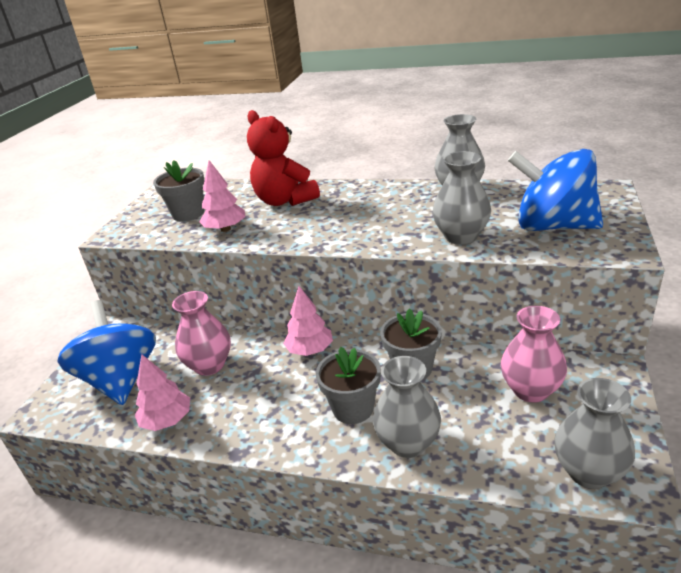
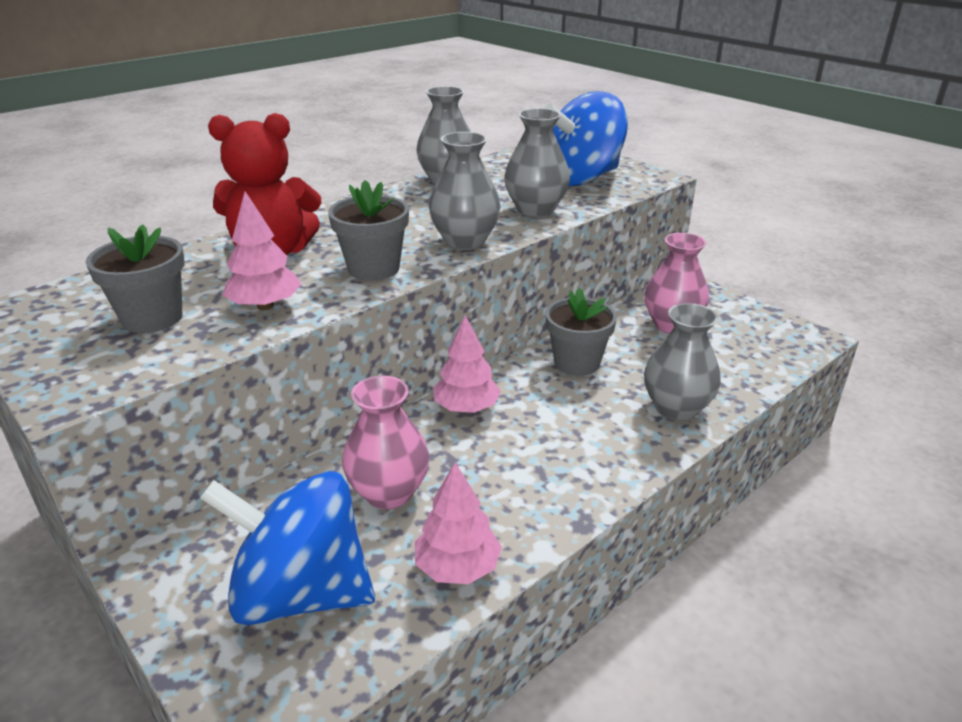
camera: 60 degrees left, 0 degrees up
grey flower pot [316,347,381,424] -> grey flower pot moved to [328,180,409,281]
grey vase [554,378,635,489] -> grey vase moved to [429,132,501,250]

